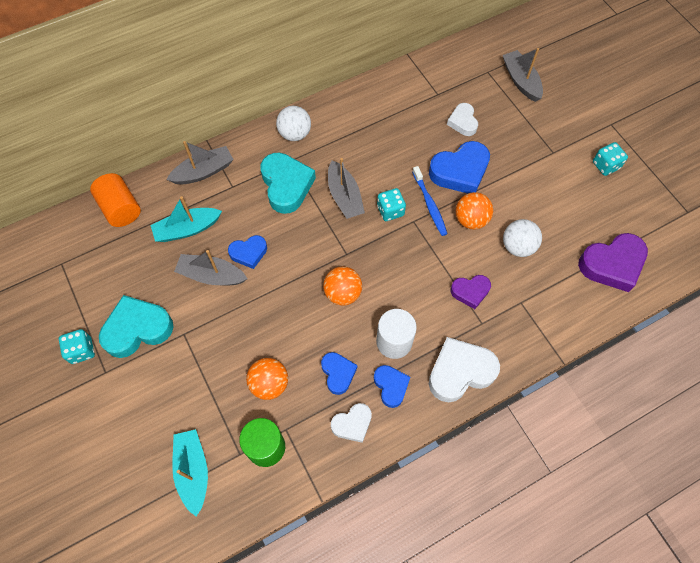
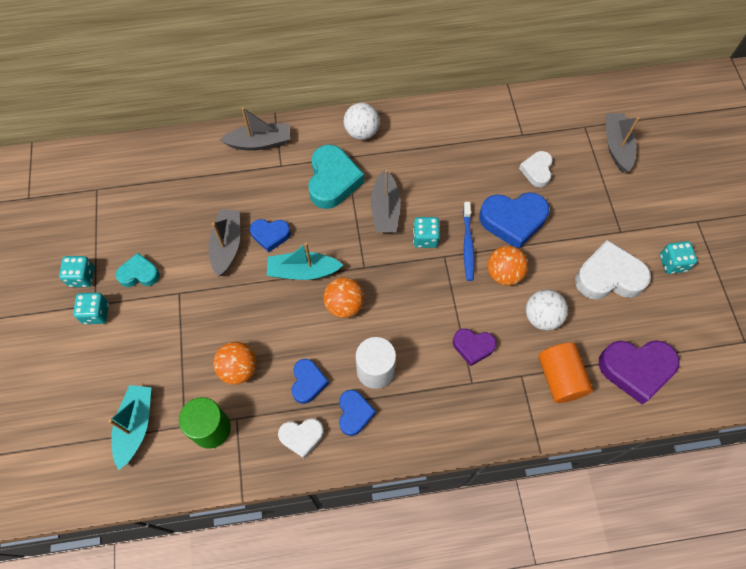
camera: 20 degrees right, 0 degrees up
orange cylinder [90,173,141,227] -> orange cylinder moved to [538,343,593,403]
turquoise heart [99,295,173,358] -> turquoise heart [116,253,160,287], size x0.58
turquoise boat [151,196,222,242] -> turquoise boat moved to [267,242,343,280]
grey boat [174,250,248,286] -> grey boat turned 60 degrees clockwise [208,209,240,277]
white heart [429,337,500,402] -> white heart moved to [575,240,651,300]
none -> turquoise dice [73,293,109,324]

